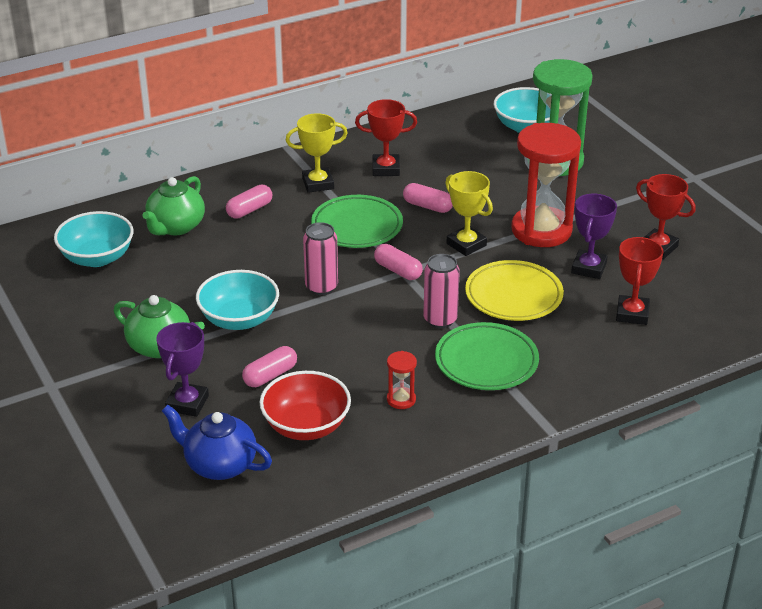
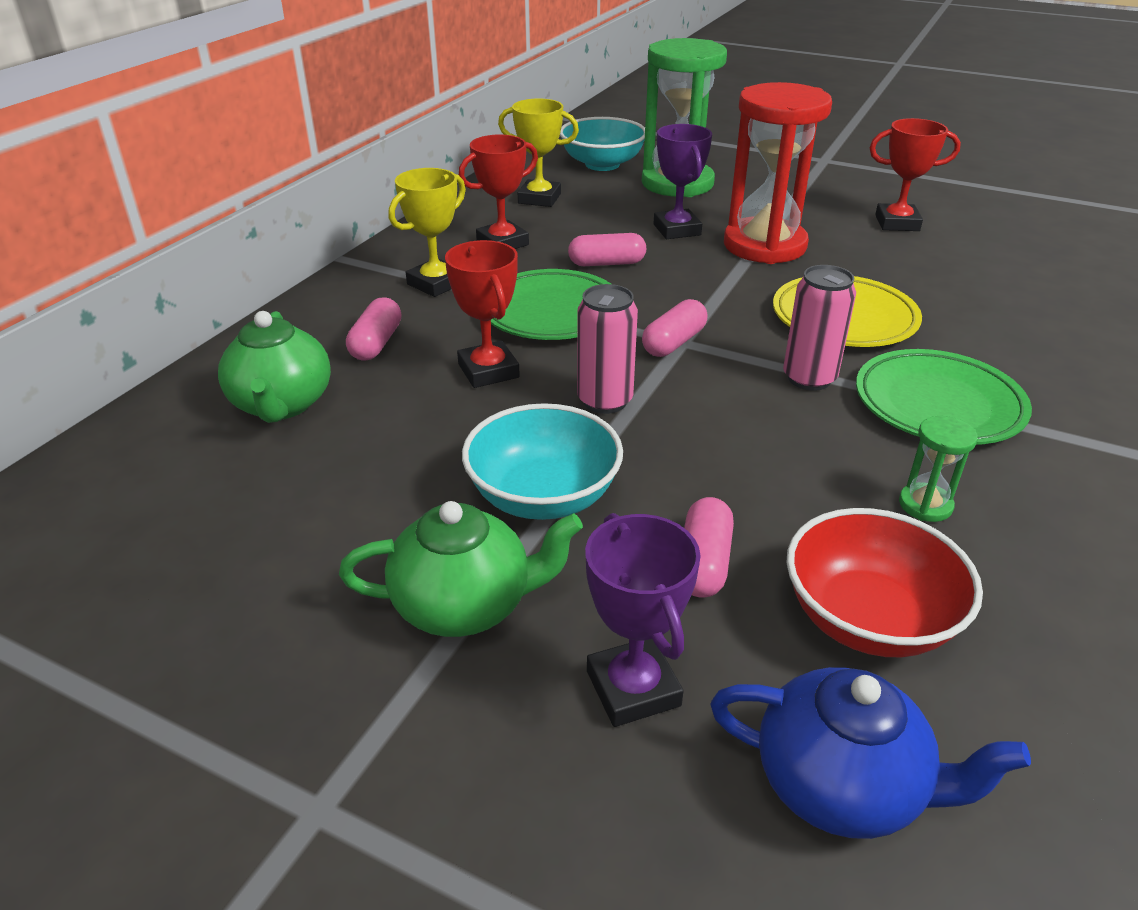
camera: 35 degrees left, 0 degrees up
turquoise bowl [54,211,133,267] -> none
blue teapot [162,405,272,480] -> blue teapot turned 150 degrees counterclockwise [710,667,1031,839]
pink capsule [374,244,423,280] -> pink capsule turned 60 degrees counterclockwise [642,299,707,357]
red hourglass [387,351,417,409] -> green hourglass [899,416,978,522]
yellow trophy [445,171,493,256] -> yellow trophy moved to [498,98,579,207]
purple trophy [571,194,617,279] -> purple trophy moved to [653,124,712,239]
red trophy [616,237,663,325] -> red trophy moved to [445,240,520,388]

